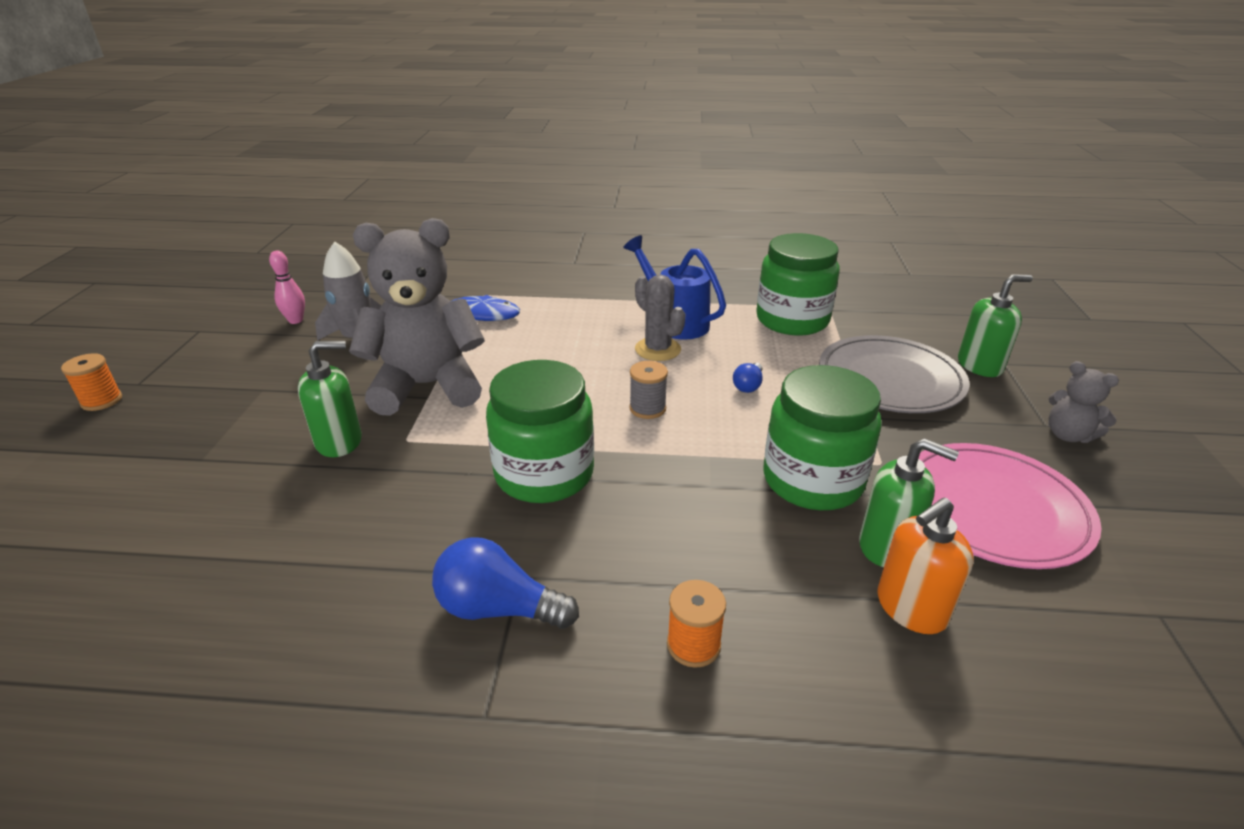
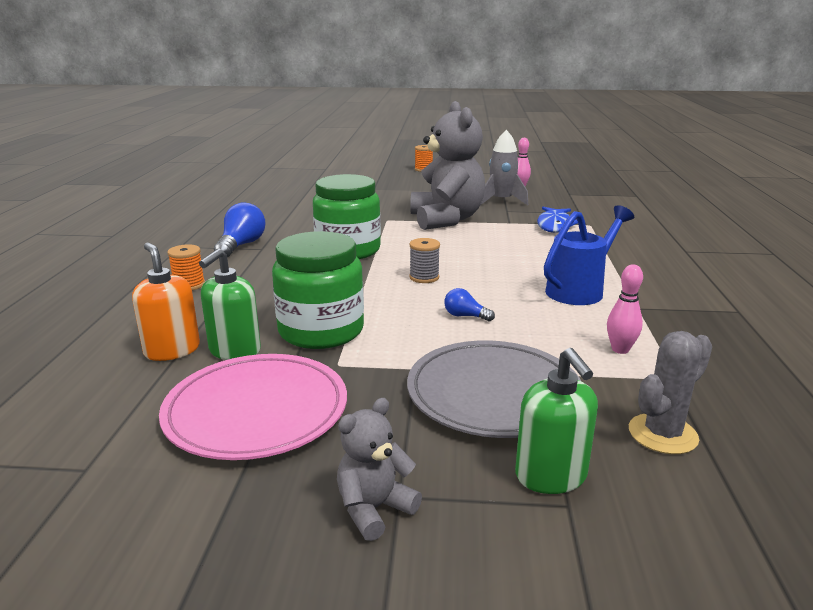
camera: 90 degrees right, 10 degrees down
green soap dispenser [298,341,362,457] -> none
grey cactus [635,275,685,361] -> grey cactus moved to [629,331,713,454]
green jar [756,233,840,336] -> pink bowling pin [607,265,643,354]

